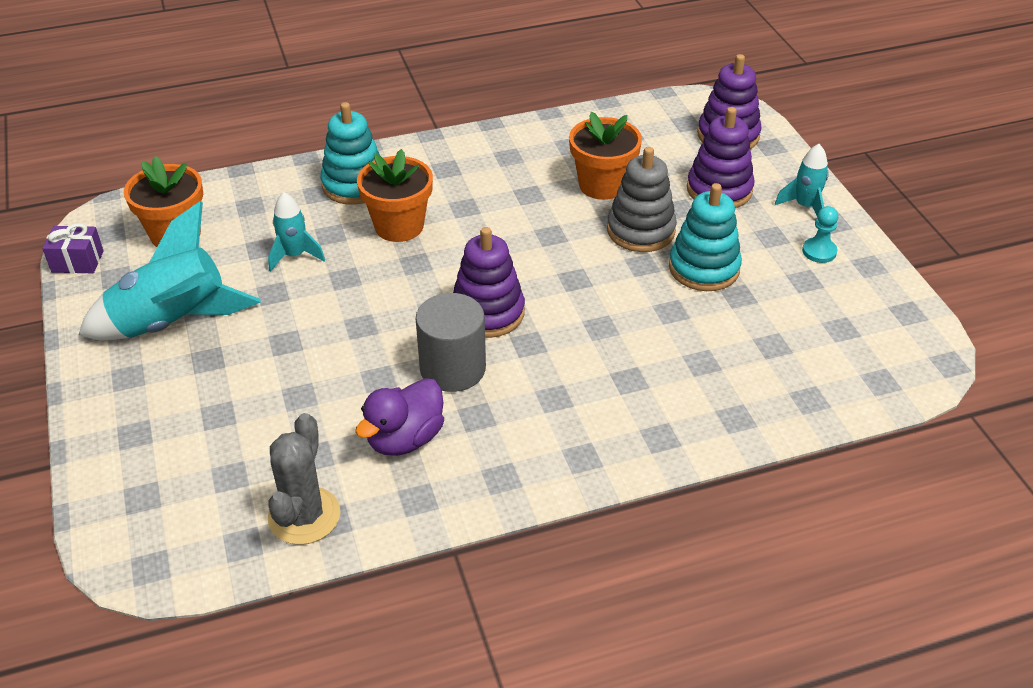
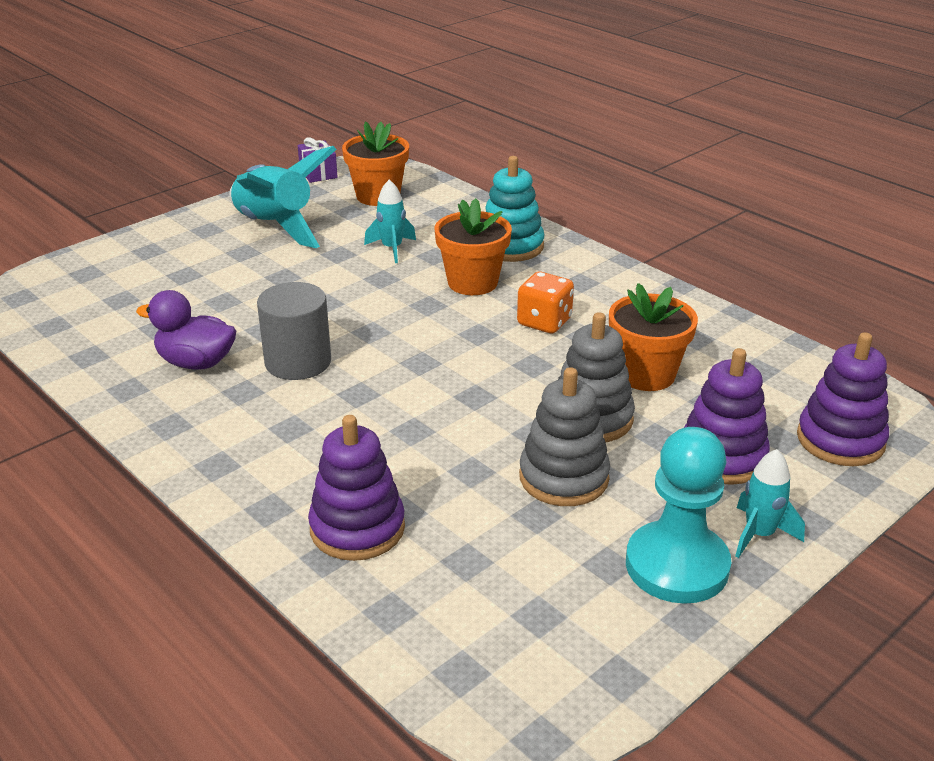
camera: 65 degrees right, 10 degrees down
grey cactus [268,413,340,545] -> none
purple stacking toy [453,227,525,338] -> purple stacking toy moved to [308,415,405,561]
turquoise stacking toy [669,183,742,291] -> grey stacking toy [519,367,610,506]
turquoise pawn [802,206,838,263] -> turquoise pawn [626,427,731,604], size x2.15
none -> orange dice [517,272,574,333]

